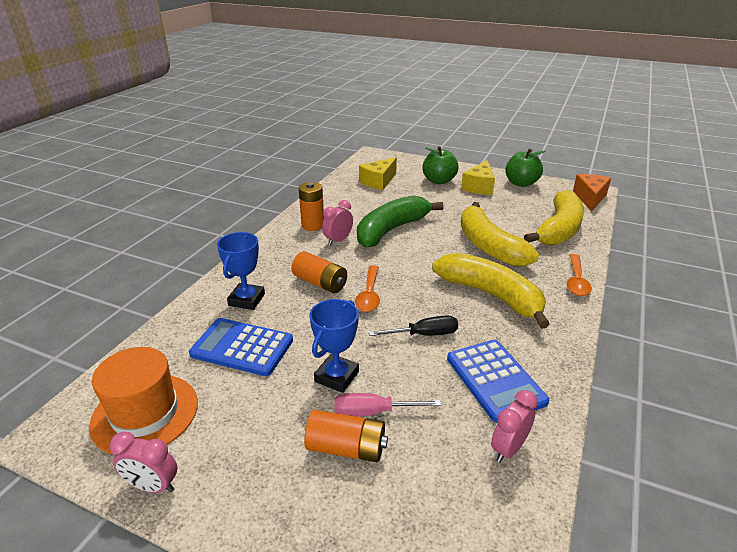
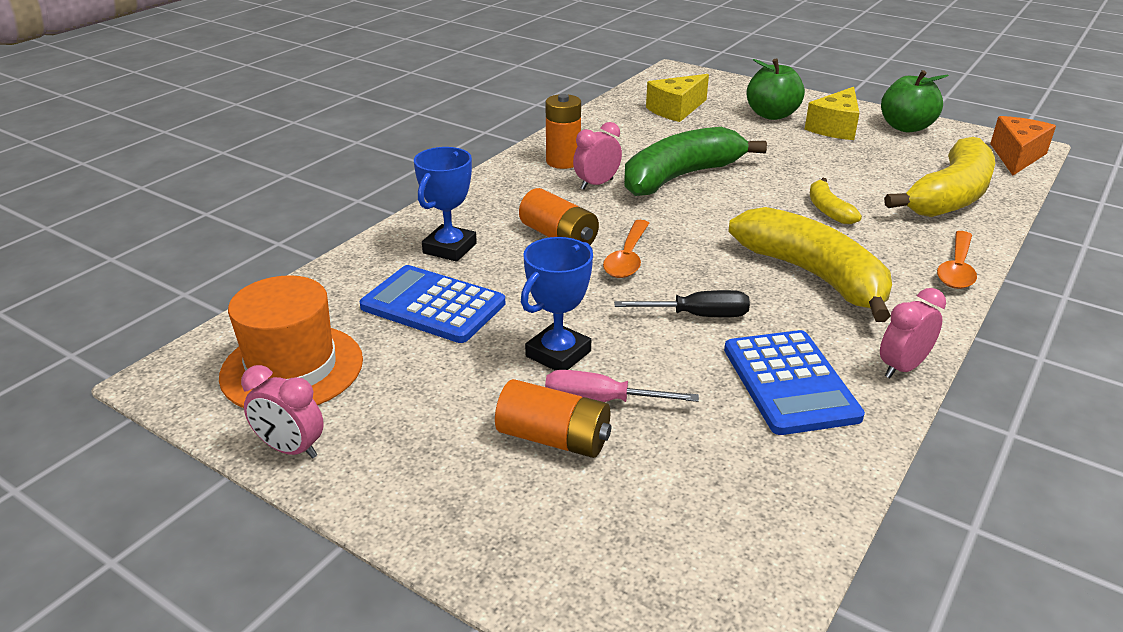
camera: 10 degrees right, 0 degrees up
yellow banana [461,202,539,266] -> yellow banana [810,178,862,224], size x0.48
pink clock [491,390,538,462] -> pink clock moved to [880,288,946,378]

